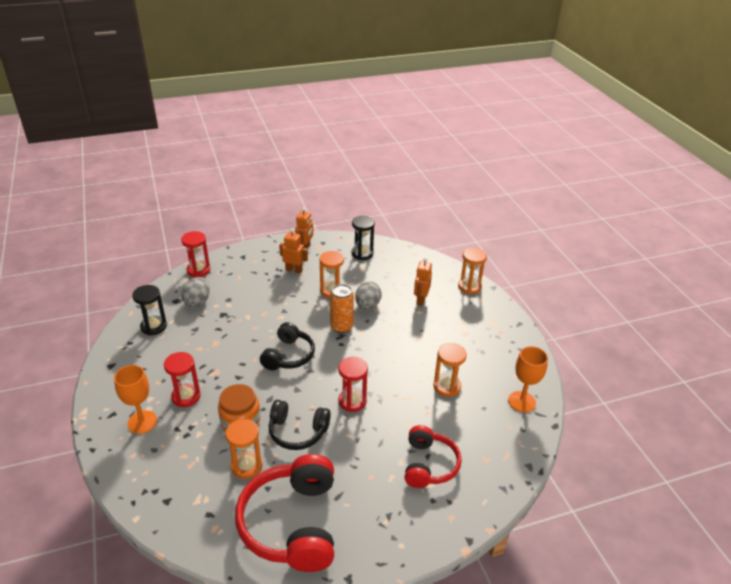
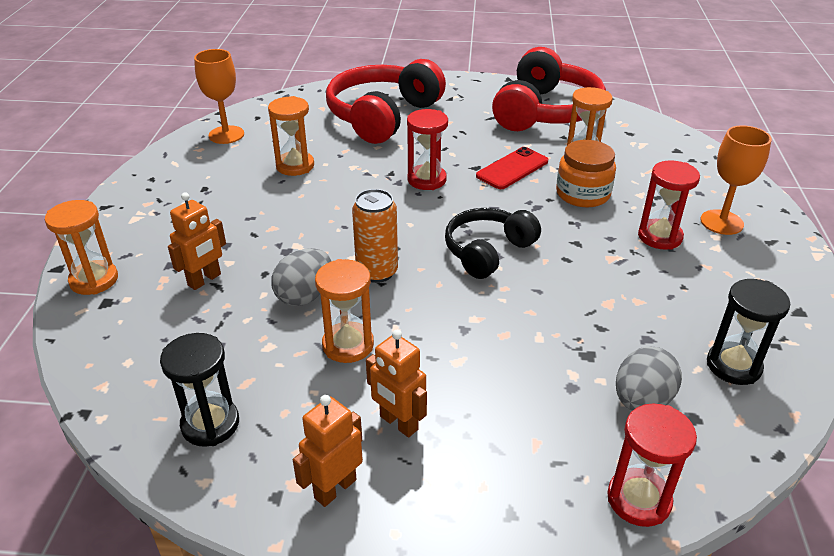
camera: 155 degrees left, 0 degrees up
black headphones [269,400,331,450] -> red phone [476,147,548,189]
red headphones [405,425,462,488] -> red headphones [326,59,446,144], size x1.64

